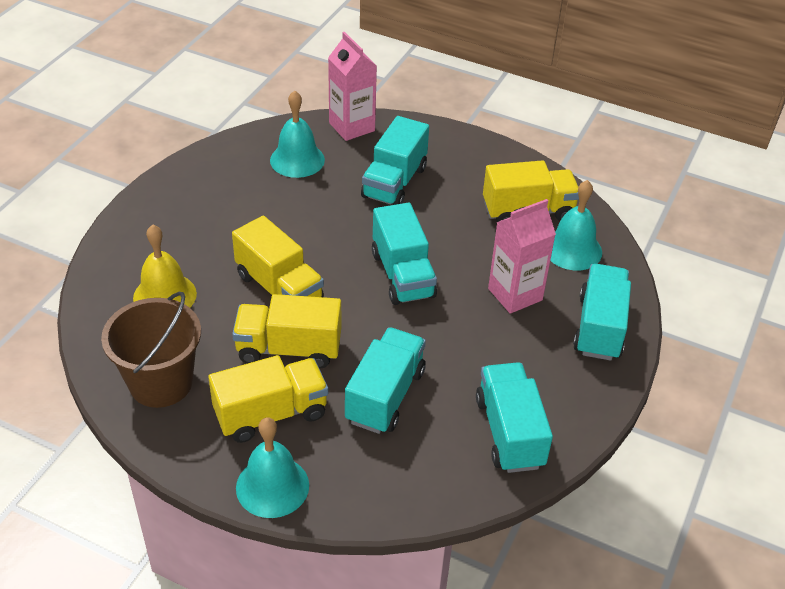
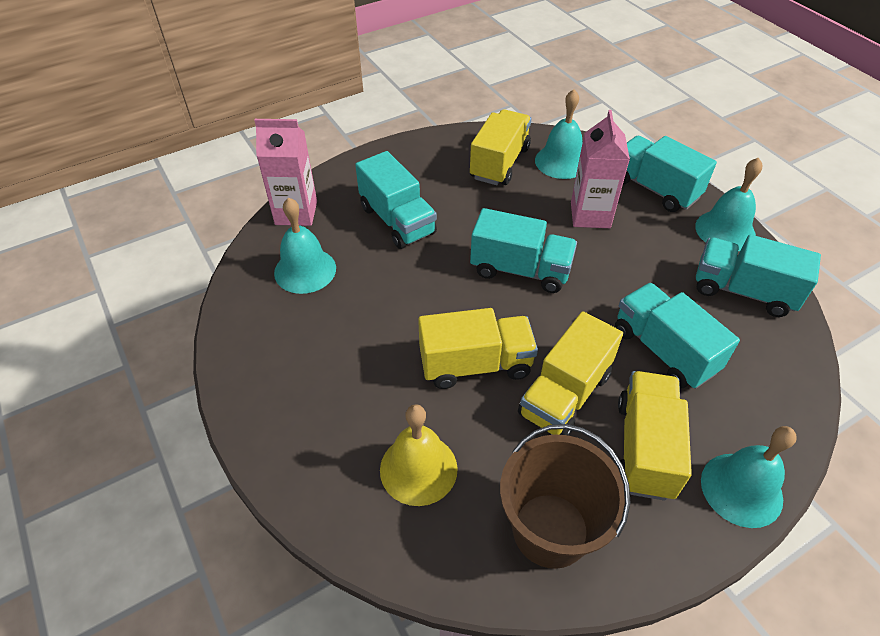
camera: 55 degrees left, 5 degrees up
none -> turquoise bell [695,158,762,251]

